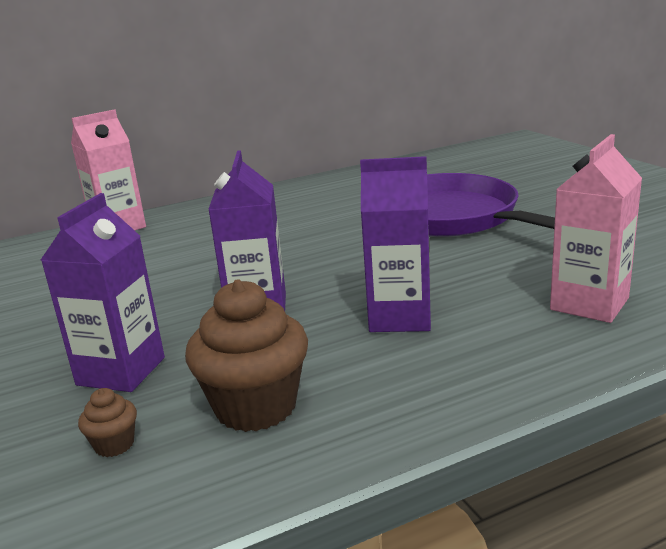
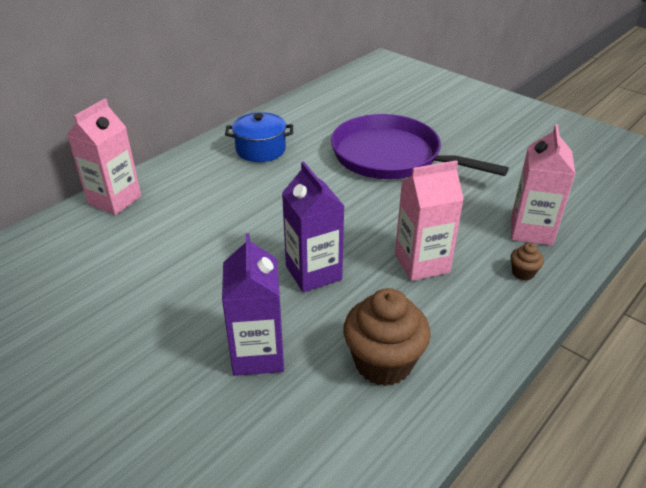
camera: 25 degrees left, 15 degrees up
brown cupcake [78,388,137,457] -> brown cupcake moved to [510,243,544,281]
purple carton [360,156,431,332] -> pink carton [395,160,464,281]
none -> blue pot [225,112,293,162]

